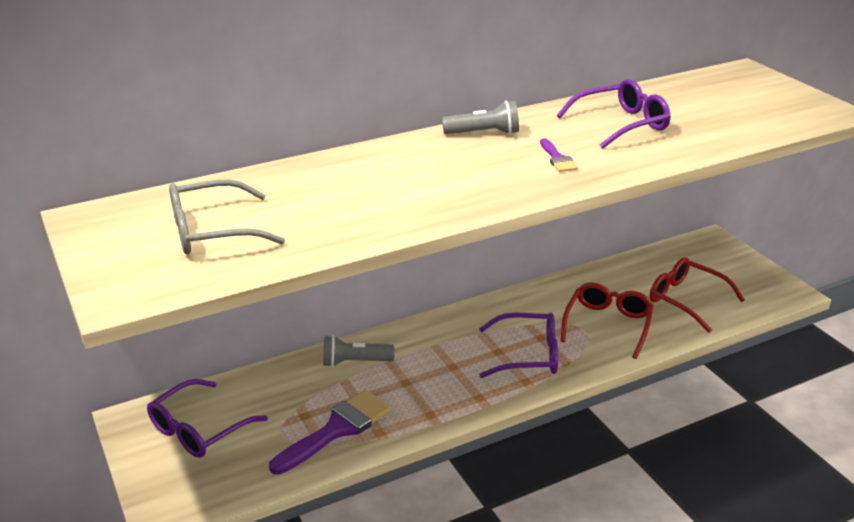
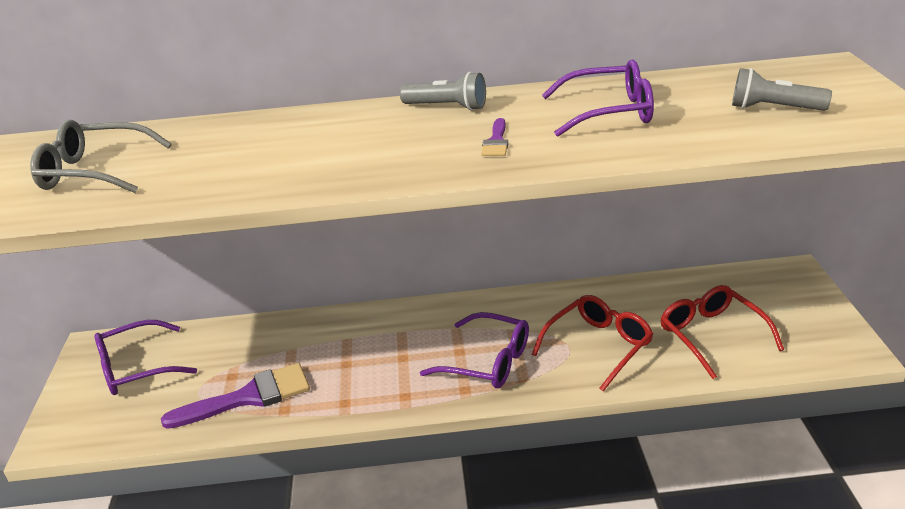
camera: 25 degrees right, 0 degrees up
grey flashlight [323,335,395,367] -> grey flashlight moved to [732,68,832,111]

